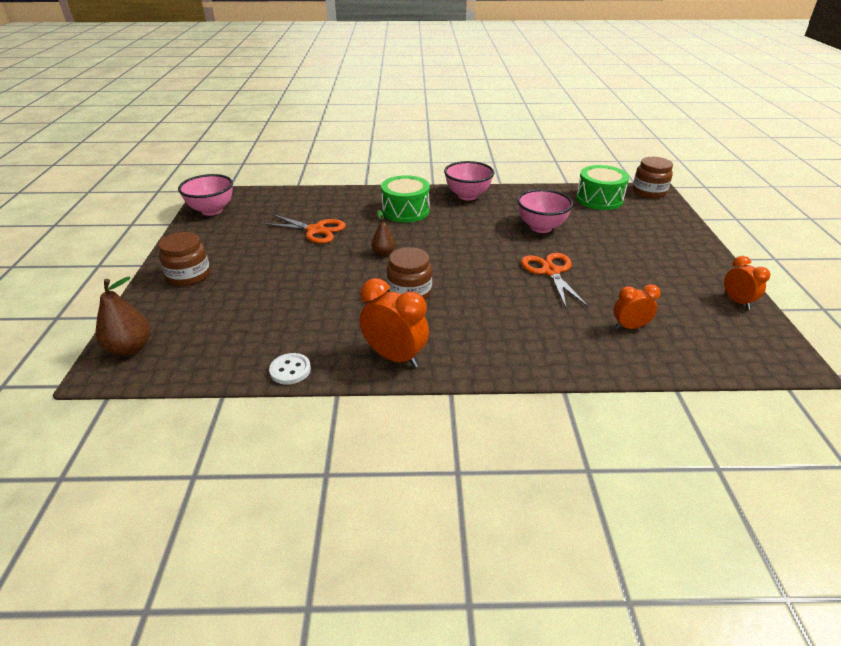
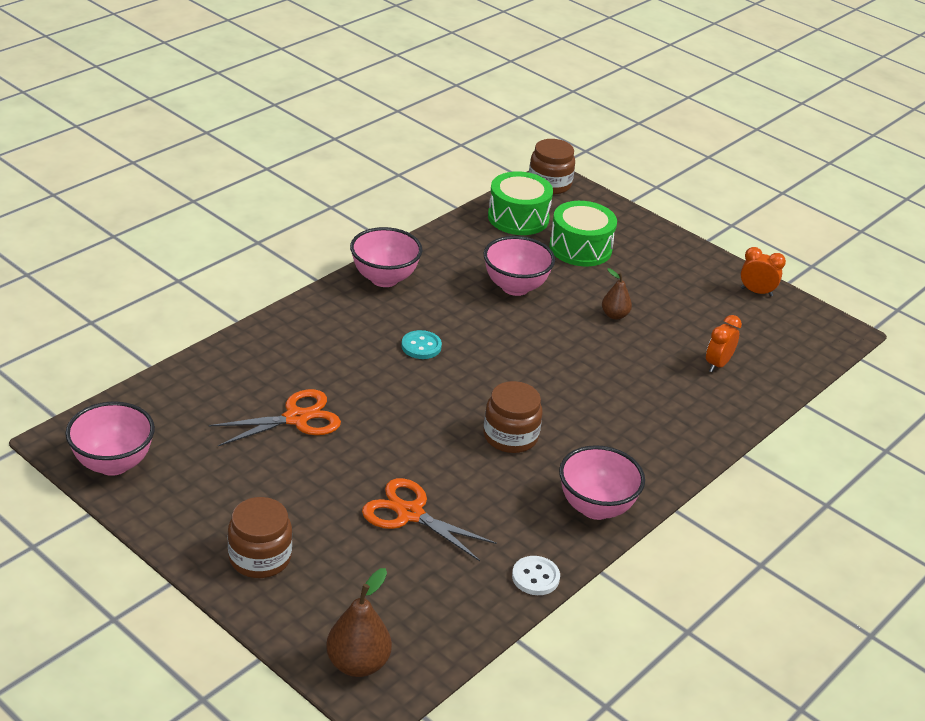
camera: 50 degrees left, 0 degrees up
orange clock [360,278,429,368] -> pink bowl [559,445,645,520]
brown pear [371,210,396,256] -> brown pear moved to [602,268,632,320]
green drum [381,175,430,223] -> green drum moved to [549,201,617,266]
orange scissors [521,253,589,308] -> orange scissors moved to [362,478,497,561]
none -> turquoise button [401,330,442,359]

